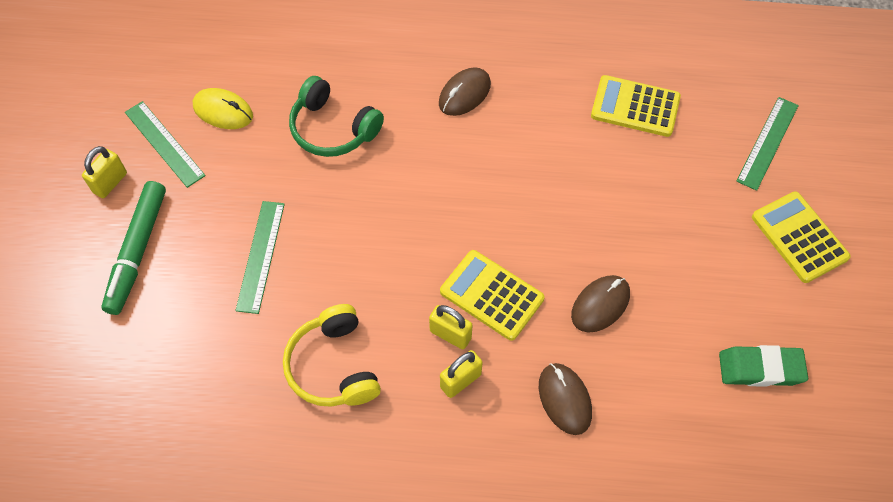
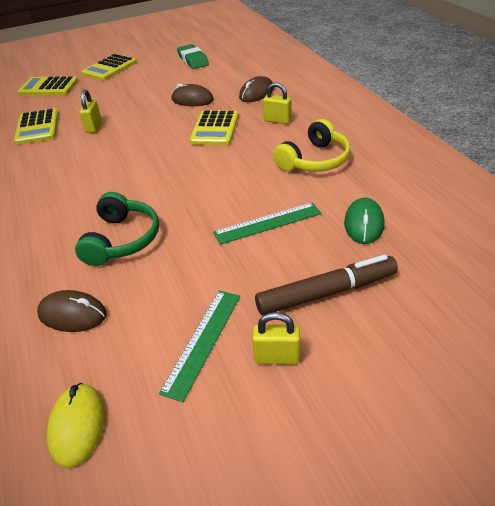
camera: 115 degrees left, 20 degrees down
green marker [101,181,166,315] -> brown marker [255,255,398,315]
yellow mouse [193,88,253,129] -> yellow mouse moved to [47,383,105,468]
yellow padlock [429,305,472,349] -> yellow padlock moved to [79,90,102,133]
brown mouse [439,67,491,116] -> brown mouse moved to [37,290,107,332]
green ruler [736,97,799,191] -> yellow calculator [18,76,78,96]
none -> green mouse [344,198,384,244]

